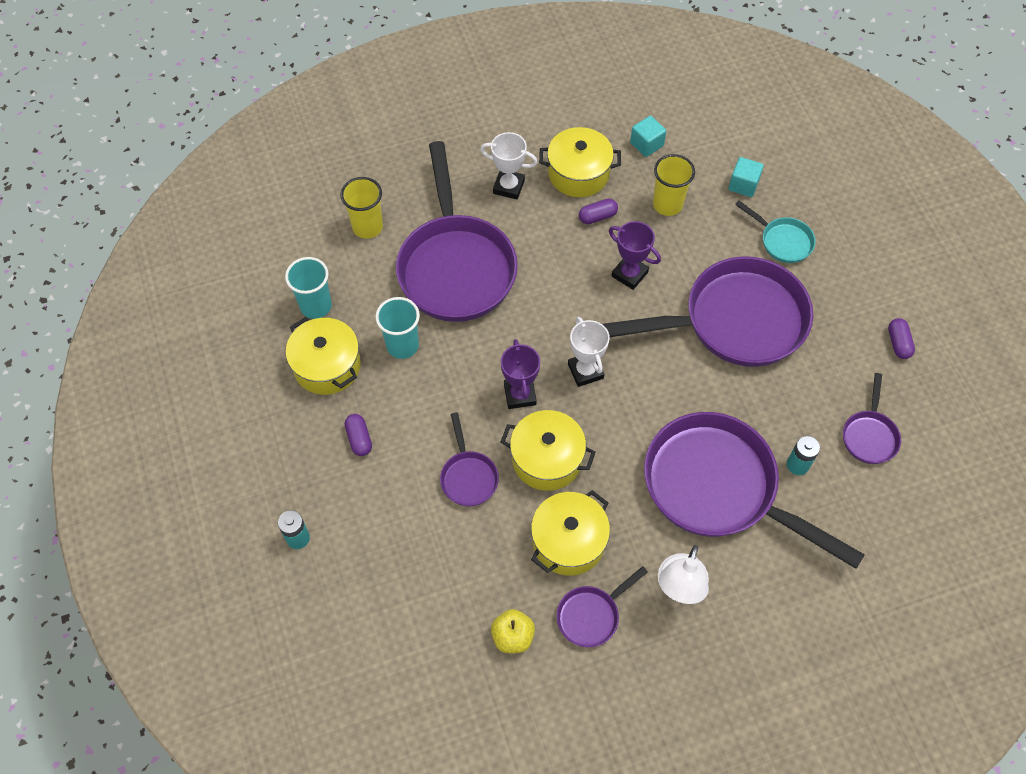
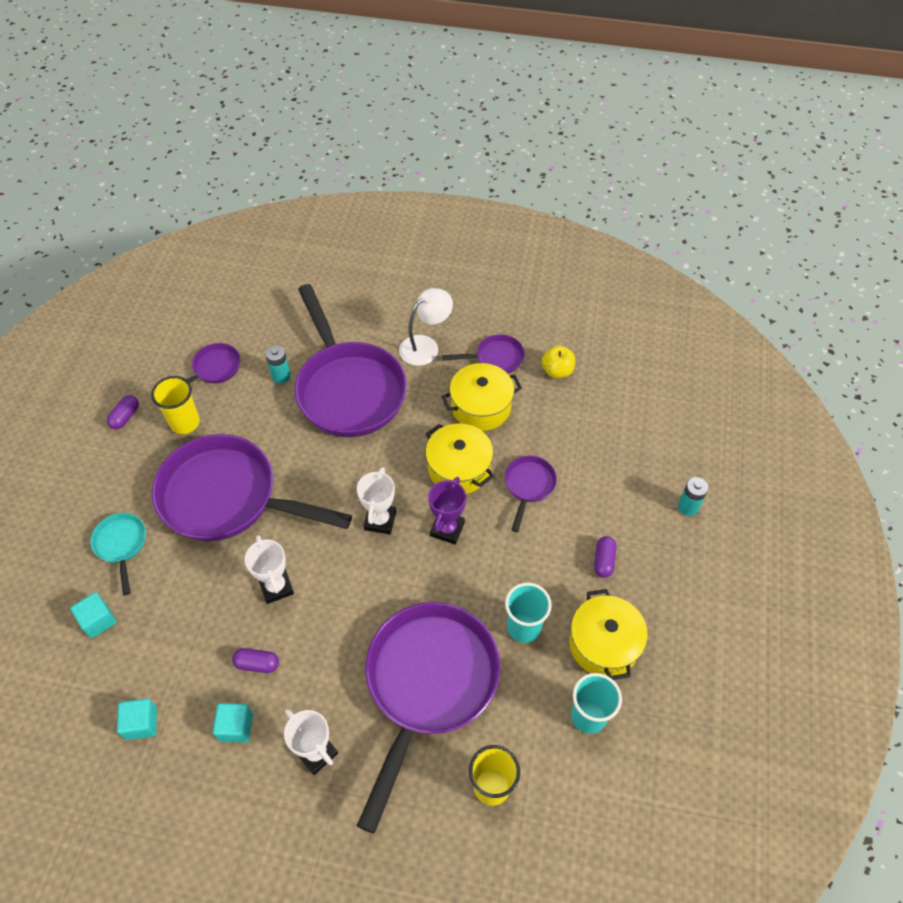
camera: 150 degrees left, 5 degrees down
yellow pot [539,127,621,197] -> turquoise cube [213,703,253,743]
purple trophy [609,221,661,290] -> white trophy [245,535,294,604]
yellow cup [653,154,695,216] -> yellow cup moved to [151,376,200,434]

